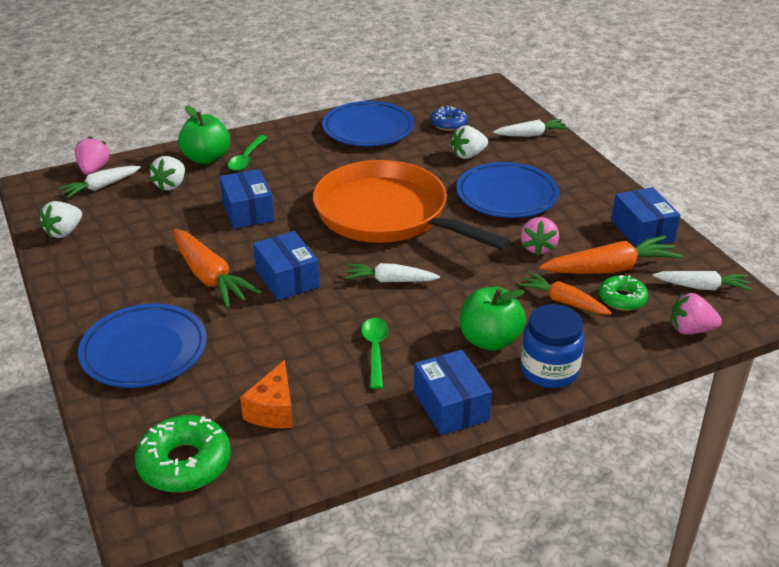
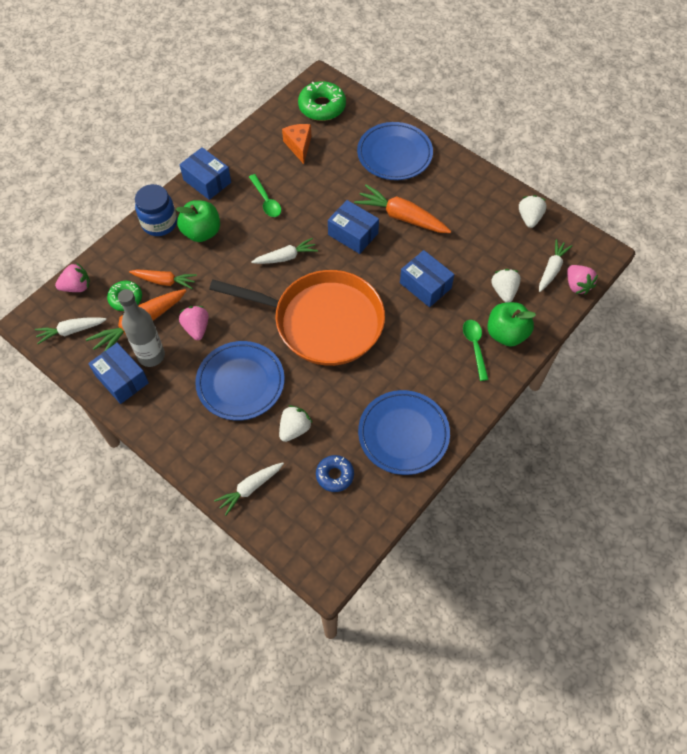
camera: 155 degrees right, 25 degrees up
none -> grey bottle [118,289,165,367]

